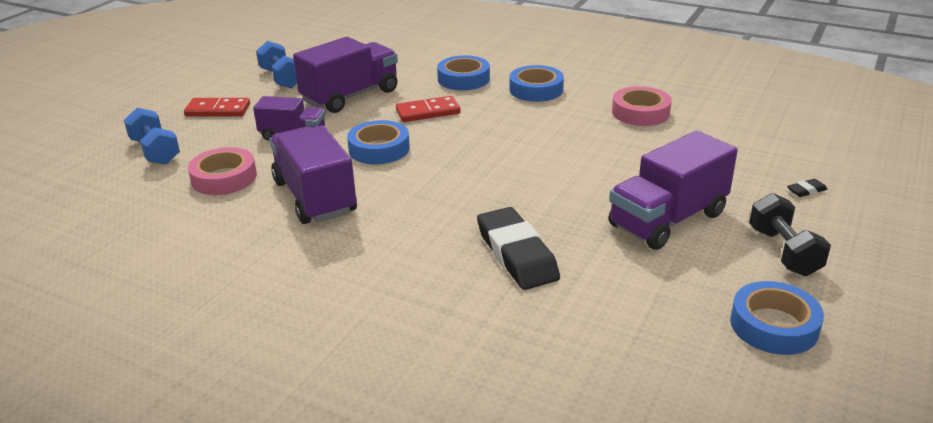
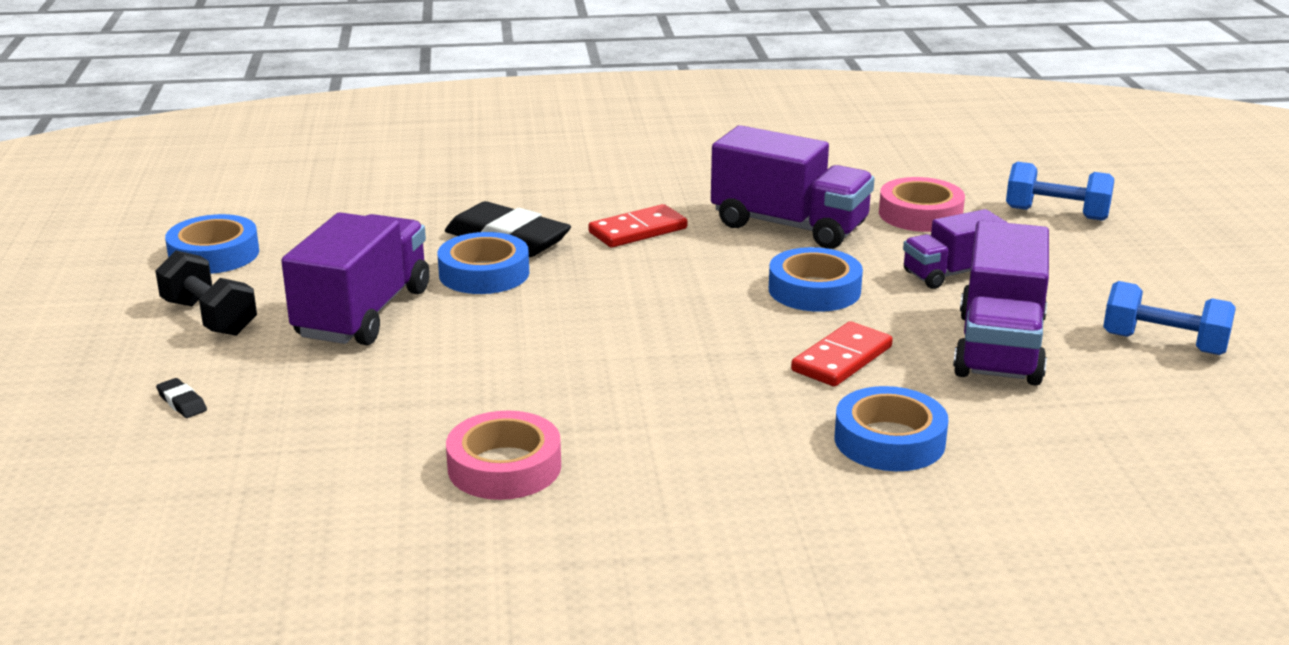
camera: 145 degrees right, 5 degrees down
red domino [184,98,250,117] -> red domino moved to [589,204,687,248]
blue tape [509,65,564,102] -> blue tape moved to [438,232,529,294]
black eraser [787,179,828,197] -> black eraser turned 75 degrees counterclockwise [156,378,207,418]

